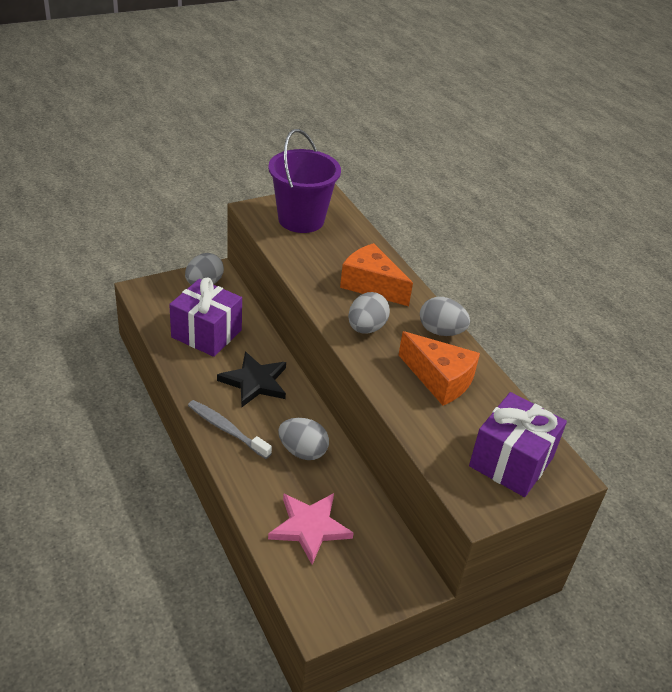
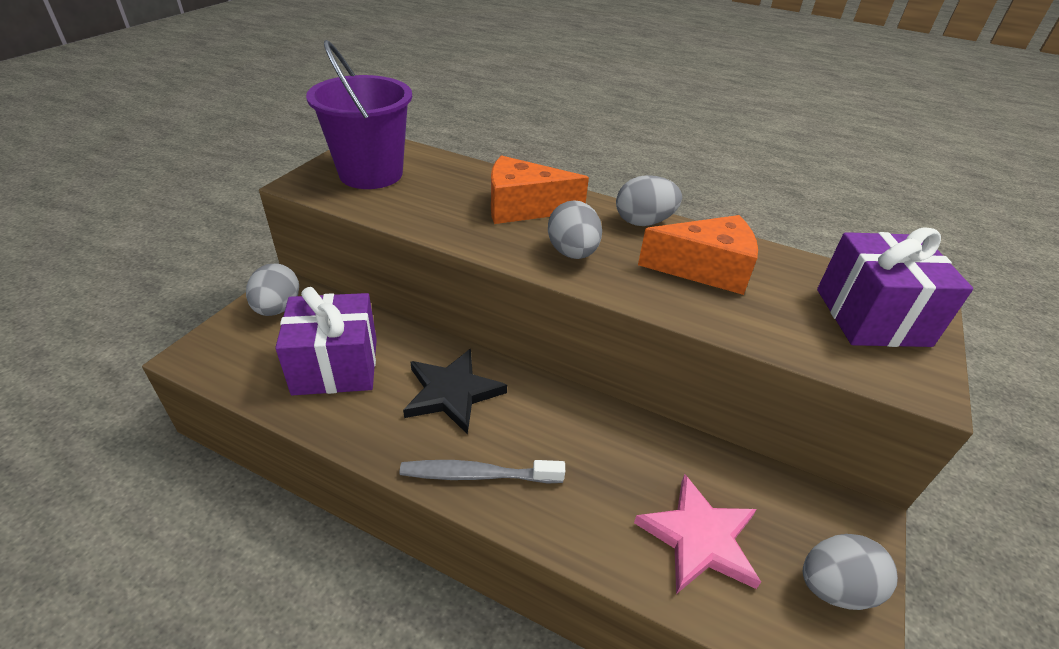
camera: 35 degrees left, 0 degrees up
grey egg [278,418,329,460] -> grey egg moved to [803,534,898,610]

